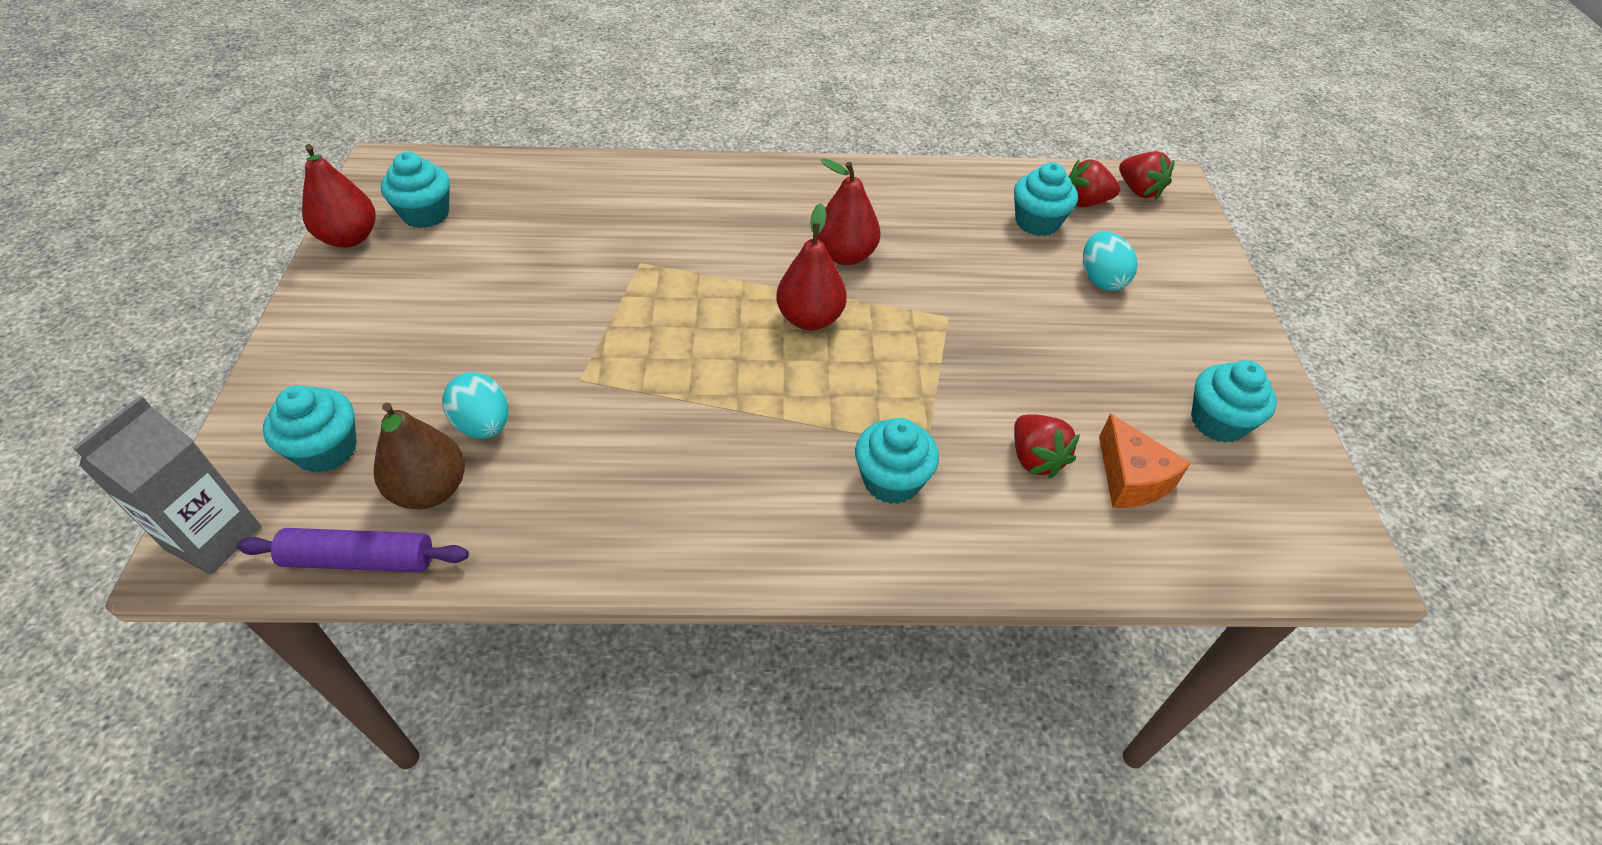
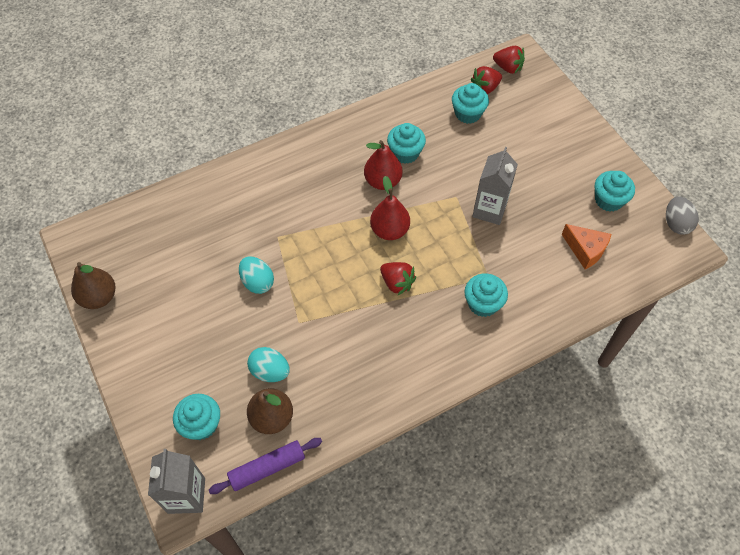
camera: 25 degrees left, 10 degrees up
red pear [302,144,375,248] -> brown pear [71,262,116,309]
turquoise cupcake [381,152,450,228] -> turquoise cupcake moved to [387,123,426,164]
red strawberry [1014,414,1080,479] -> red strawberry moved to [380,262,416,295]
turquoise egg [1083,232,1138,291] -> turquoise egg moved to [239,256,274,294]
none -> grey carton [472,147,518,225]
none -> grey egg [666,196,699,234]

